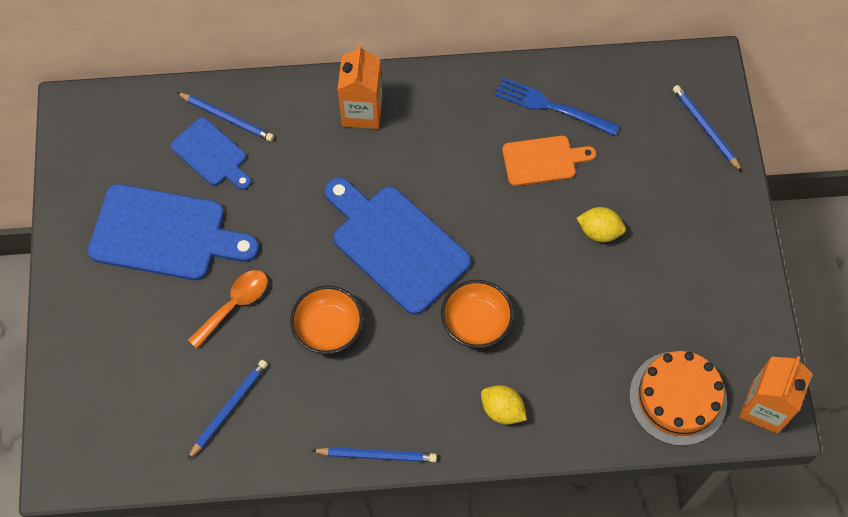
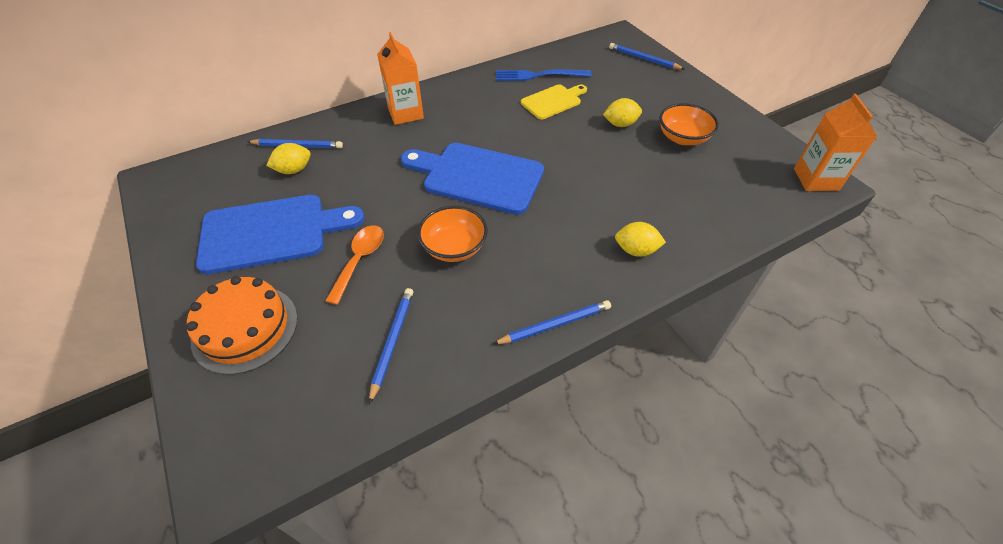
camera: 25 degrees left, 15 degrees down
blue cutting board [171,117,251,190] -> yellow lemon [266,143,311,174]
orange bowl [441,280,514,348] -> orange bowl moved to [659,103,719,145]
orange cutting board [502,136,596,186] -> yellow cutting board [521,85,587,119]
orange cake [629,351,727,446] -> orange cake moved to [186,276,298,375]

